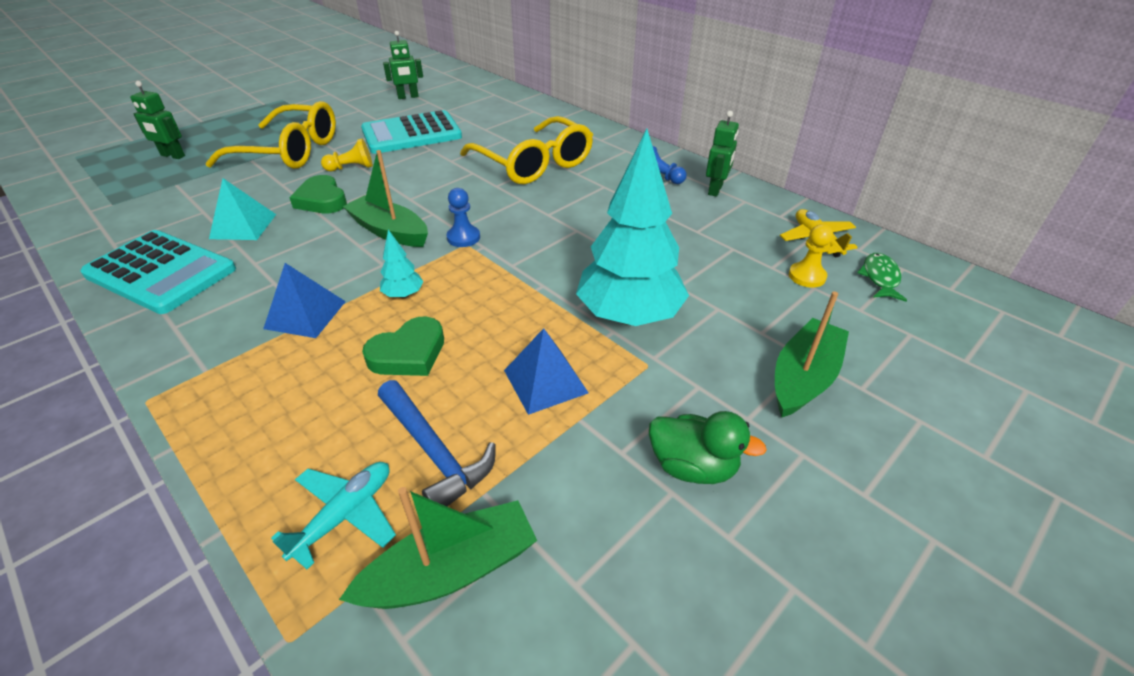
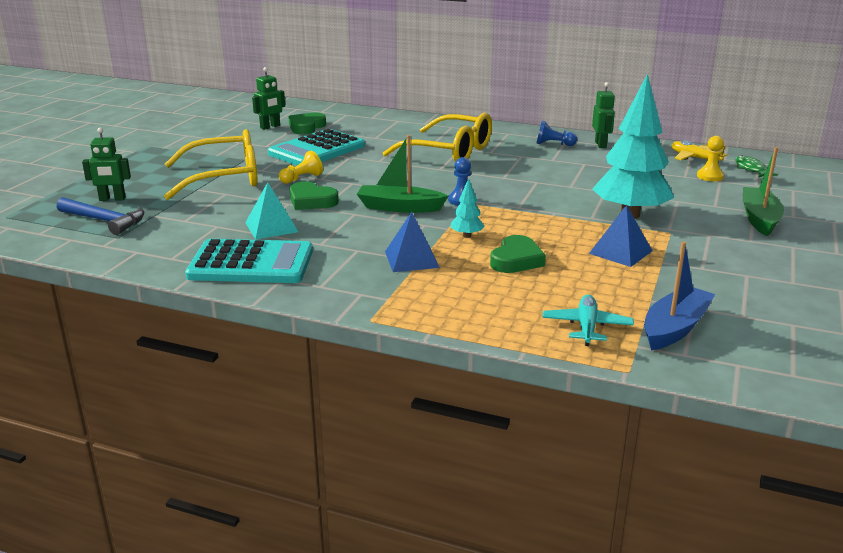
camera: 25 degrees left, 15 degrees down
green boat [339,487,537,609] -> blue boat [644,242,715,350]
blue hammer [378,380,496,506] -> blue hammer moved to [57,197,144,235]
green duck [649,411,767,484] -> none
none -> green heart [288,112,326,134]

